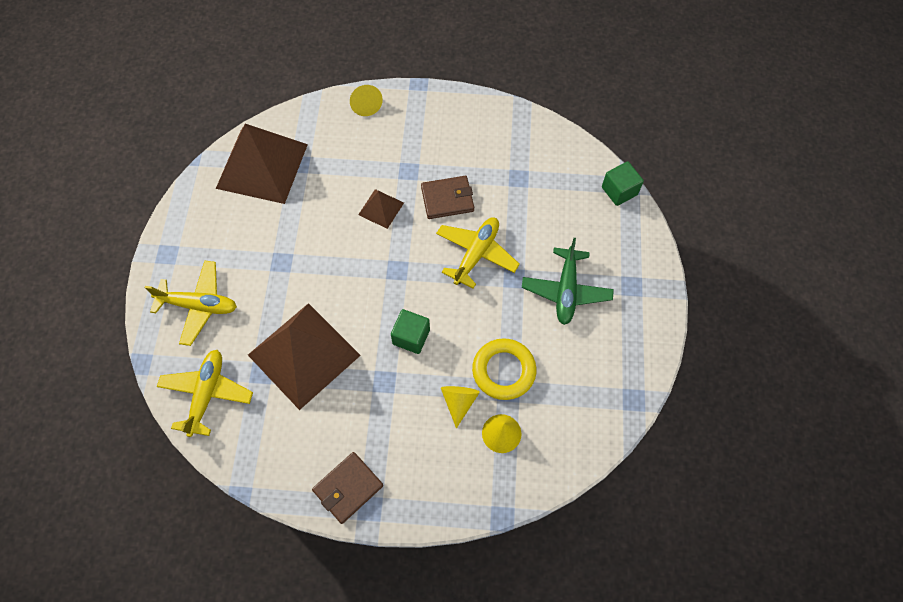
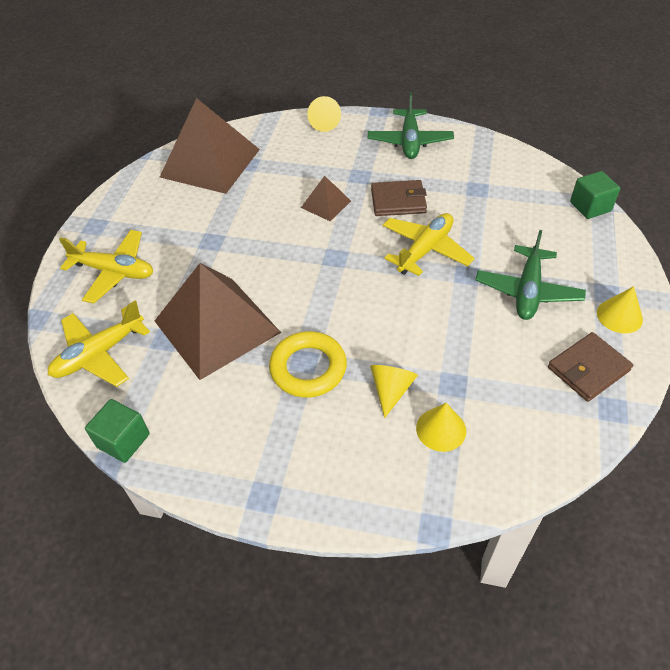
camera: 10 degrees right, 15 degrees down
yellow plane [157,350,253,437] -> yellow plane turned 150 degrees counterclockwise [48,301,150,387]
brown wallet [312,452,383,524] -> brown wallet moved to [548,332,633,402]
green cube [391,309,430,354] -> green cube moved to [85,399,150,463]
yellow ring [472,338,536,400] -> yellow ring moved to [269,331,347,398]
none -> green plane [368,92,454,159]
none -> yellow cone [597,286,643,333]

